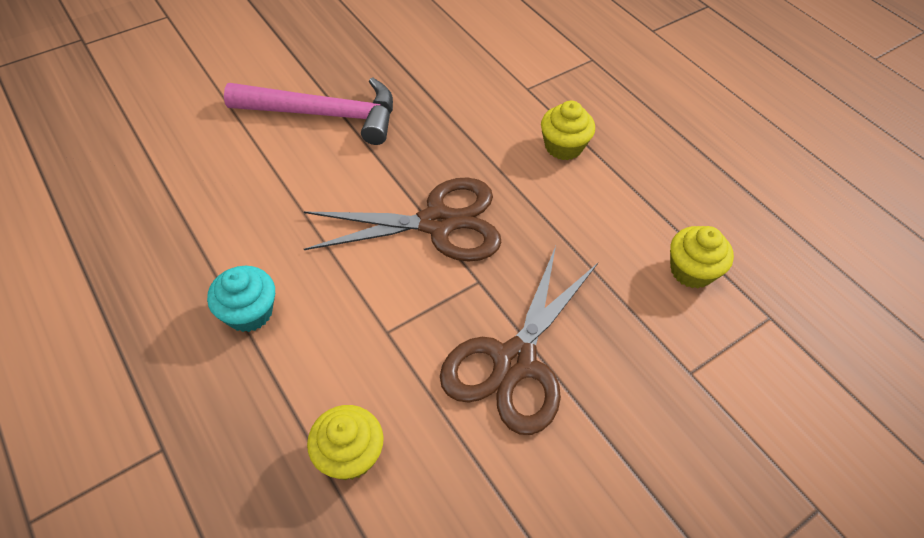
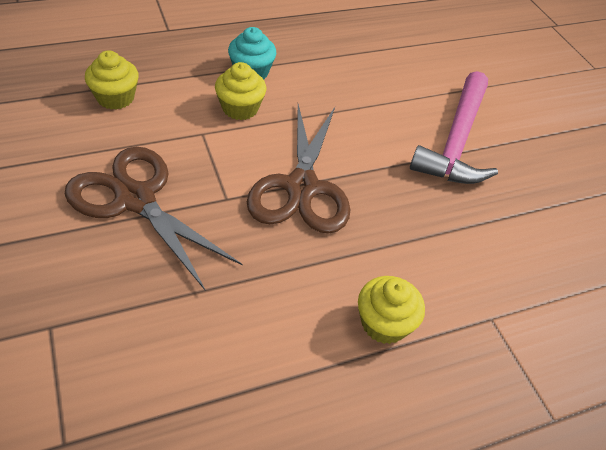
camera: 100 degrees right, 5 degrees down
yellow cupcake [670,226,734,289] -> yellow cupcake moved to [215,62,266,120]

